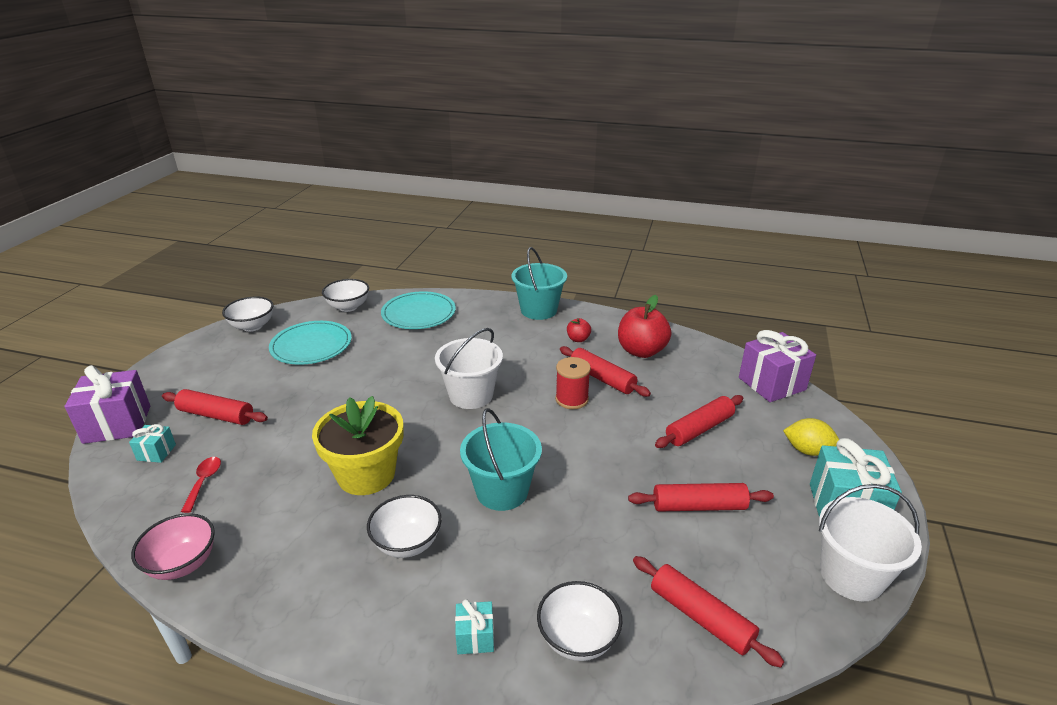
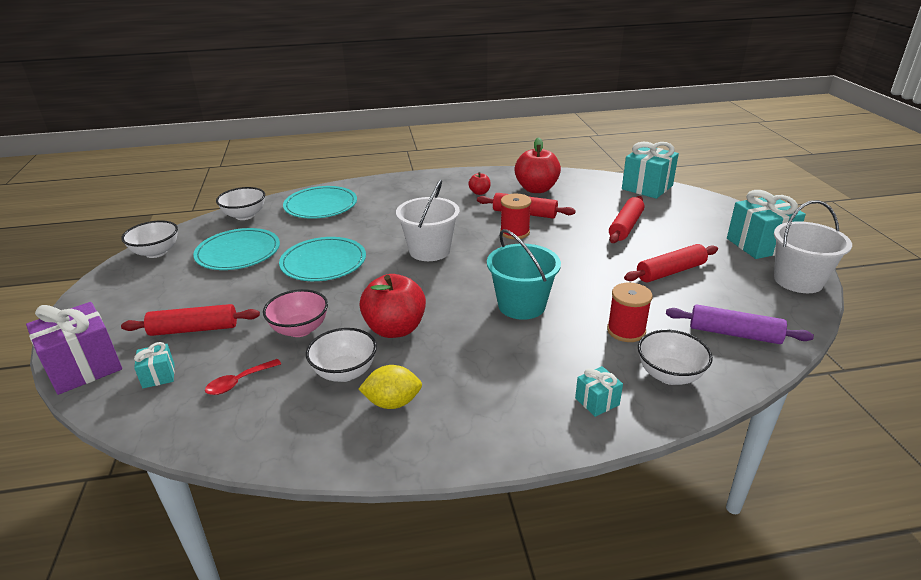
camera: 25 degrees left, 0 degrees up
pink bowl [131,513,215,580] -> pink bowl moved to [263,289,328,337]
red spoon [181,457,221,513] -> red spoon turned 105 degrees counterclockwise [205,359,281,395]
yellow flower pot [312,396,403,495] -> red apple [359,274,426,338]
white bowl [367,495,442,558] -> white bowl moved to [306,328,377,382]
turquoise bucket [511,247,567,320] -> none
red rolling pin [633,556,784,668] -> purple rolling pin [666,304,814,344]
purple gift [739,330,816,402] -> turquoise gift [622,142,679,199]
yellow lemon [783,418,839,456] -> yellow lemon moved to [358,365,422,409]
none -> turquoise plate [279,237,366,281]
none -> red spool [607,282,653,342]

